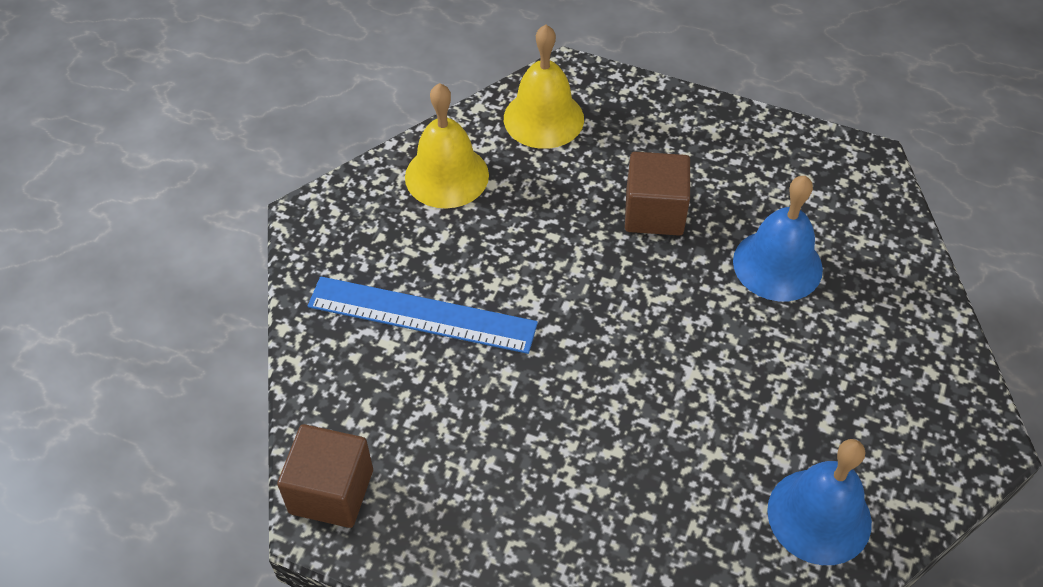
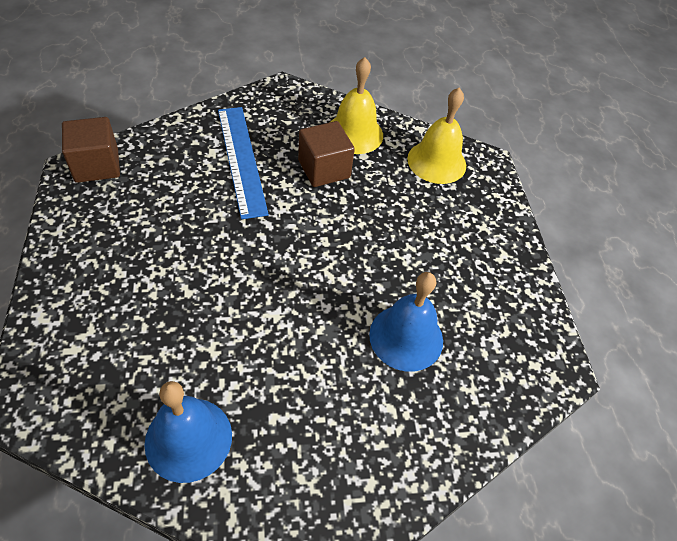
camera: 55 degrees right, 0 degrees up
brown cube [625,152,690,236] -> brown cube moved to [298,121,355,187]

